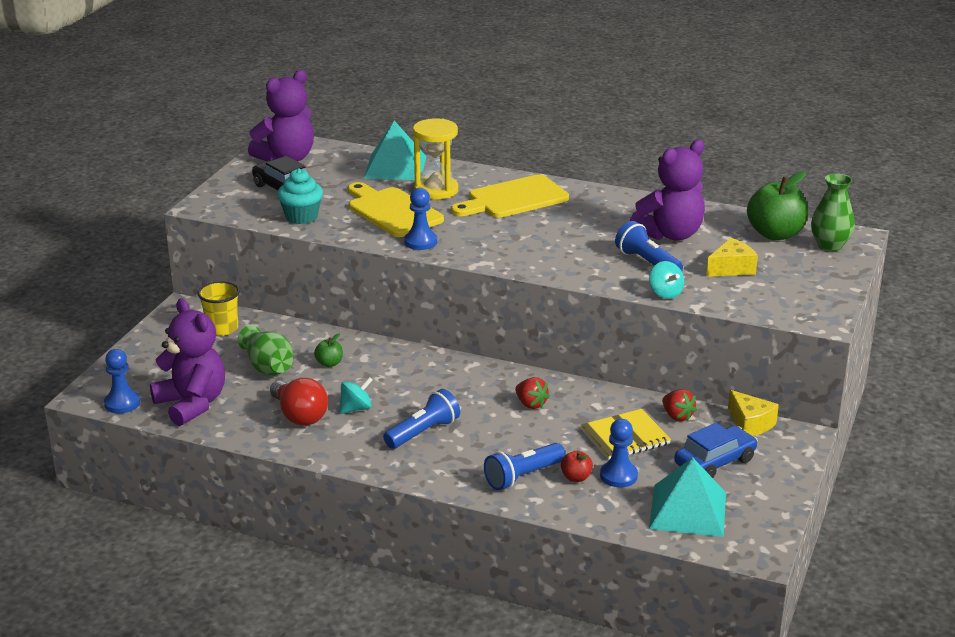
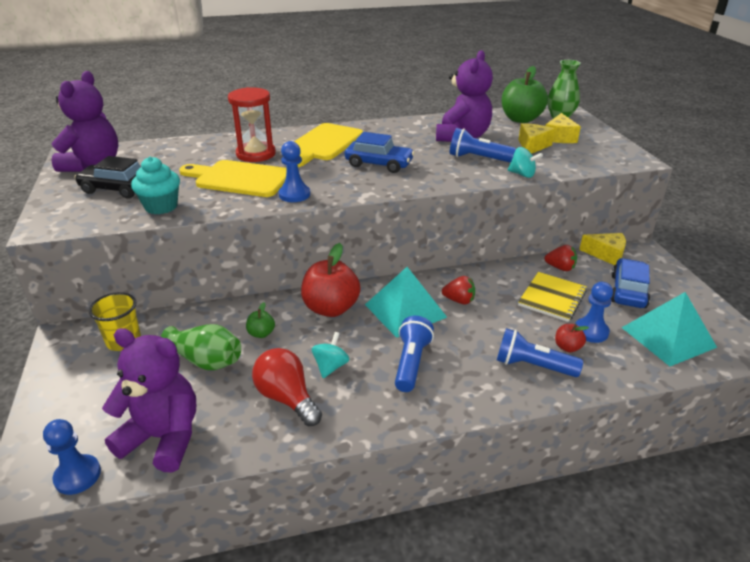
camera: 35 degrees left, 5 degrees up
red light bulb [270,378,328,425] -> red light bulb turned 150 degrees counterclockwise [252,348,322,426]
turquoise pyramid [364,121,427,180] -> turquoise pyramid moved to [365,267,447,338]
yellow hourglass [413,119,458,199] -> red hourglass [228,87,276,162]
blue flashlight [484,443,565,490] -> blue flashlight turned 90 degrees clockwise [497,328,583,377]
none -> red apple [301,243,361,317]
none -> blue car [345,132,415,173]
none -> yellow cheese [546,113,581,143]

